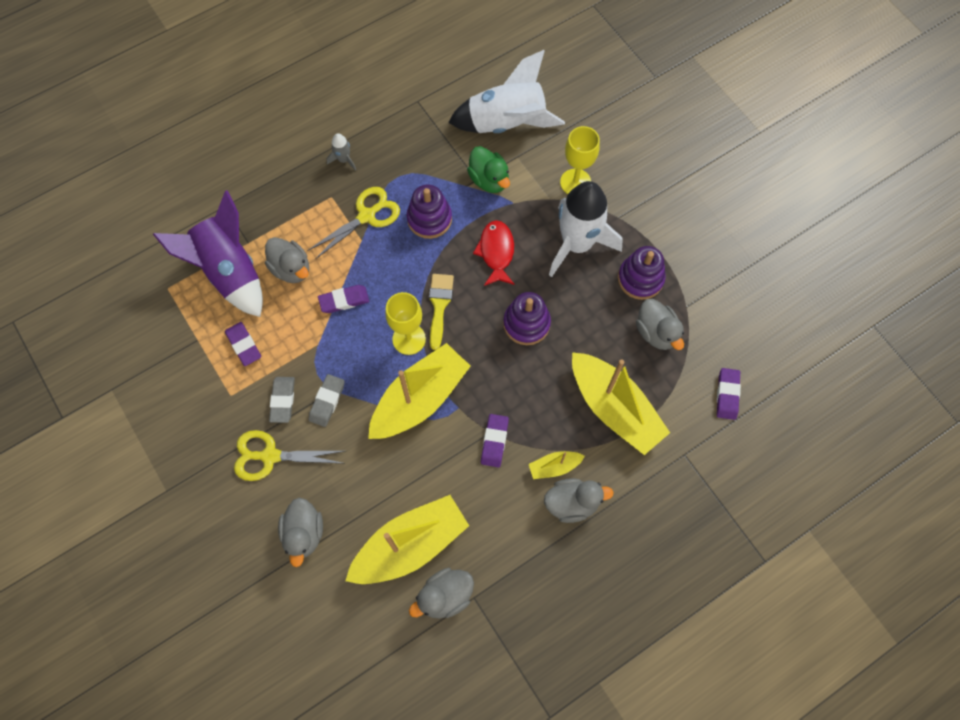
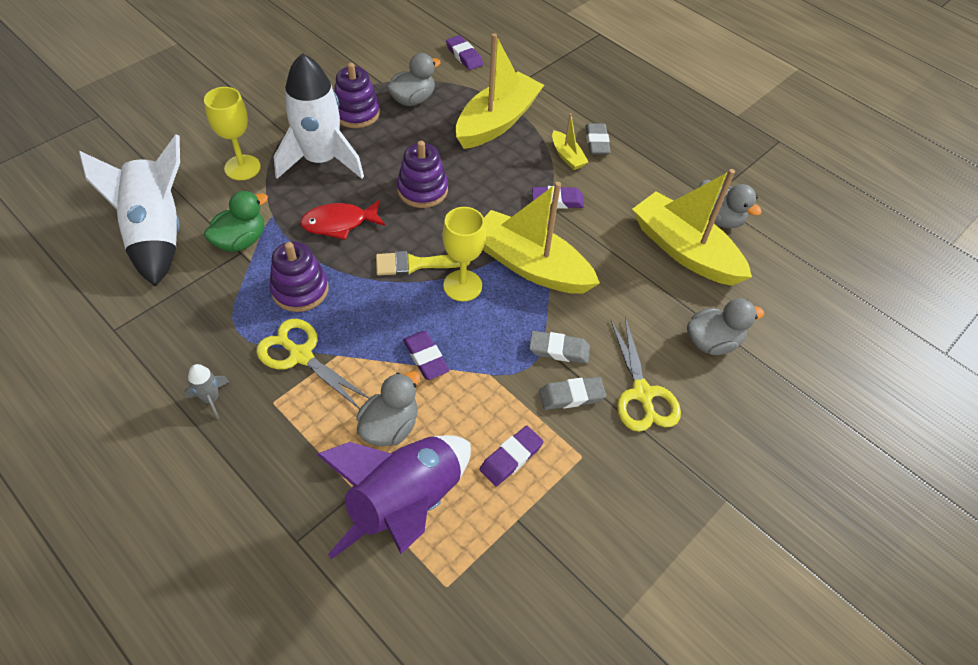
camera: 105 degrees left, 15 degrees down
grey duck [544,478,614,523] -> grey eraser [586,123,610,155]
purple eraser [717,368,741,420] -> purple eraser turned 60 degrees clockwise [446,35,483,70]

